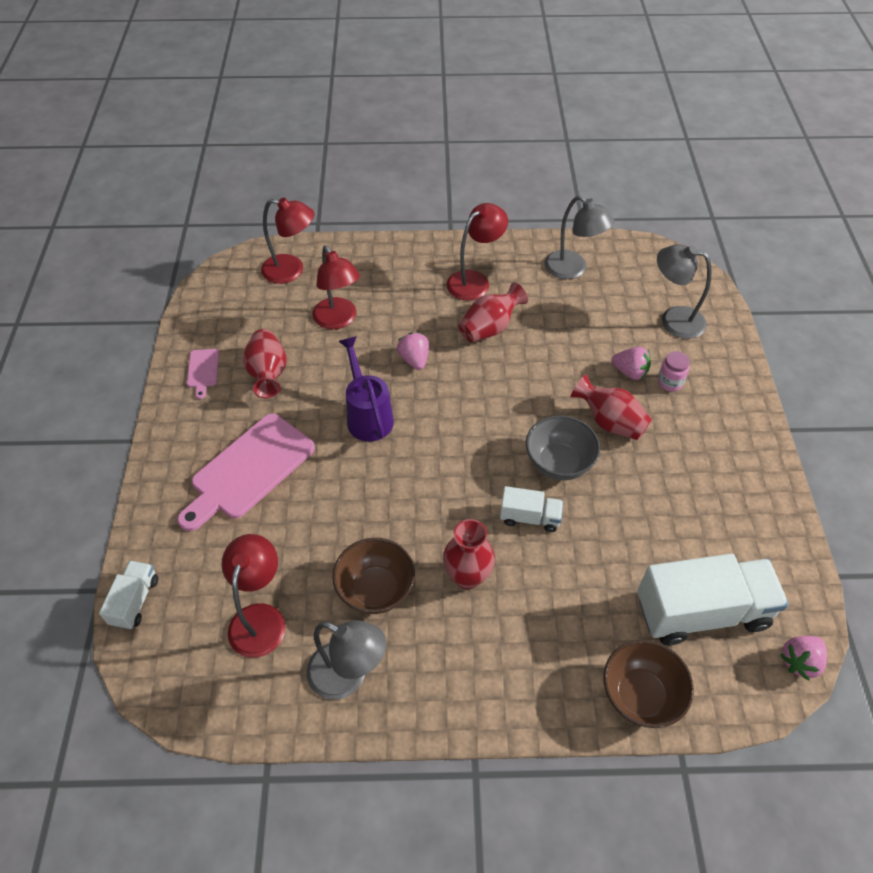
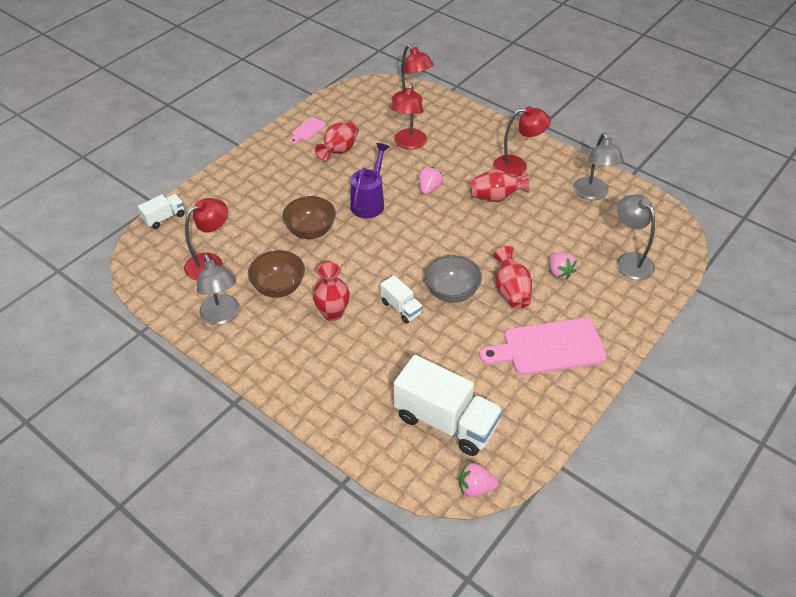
camera: 40 degrees right, 5 degrees down
pink cutting board [177,414,315,531] -> pink cutting board moved to [480,318,607,375]
brown bowl [603,640,694,728] -> brown bowl moved to [282,196,336,239]
pink jar [657,351,690,392] -> none

